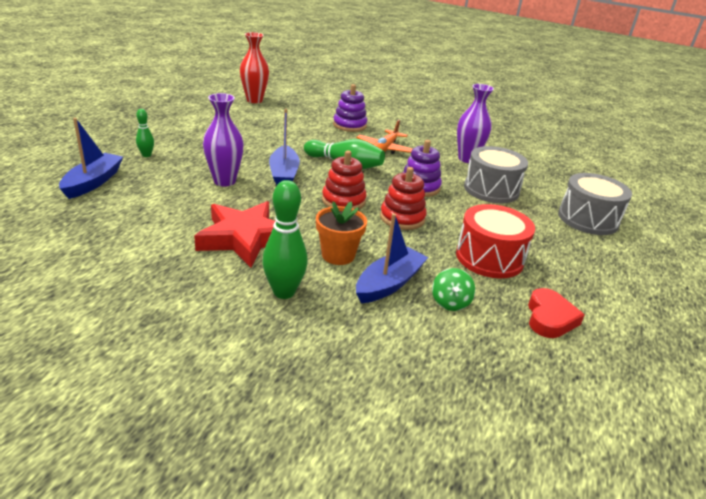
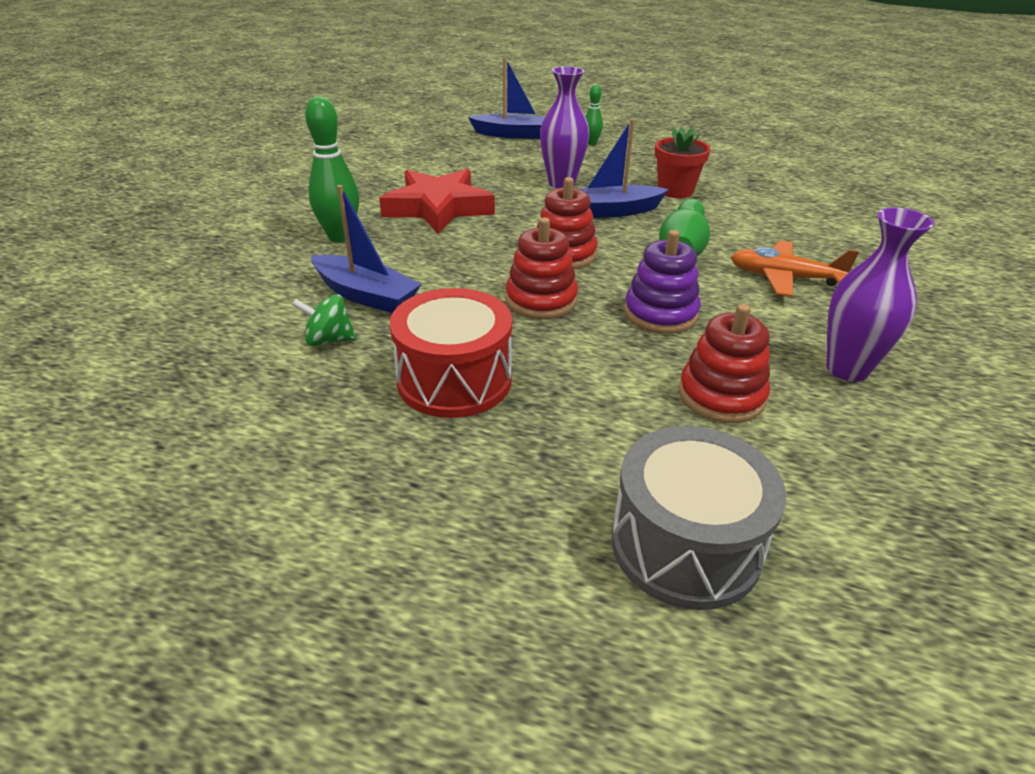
camera: 85 degrees right, 5 degrees up
red vase [240,32,269,103] -> none
orange flower pot [316,201,367,265] -> none
purple stacking toy [333,84,367,132] -> none
grey drum [464,146,528,203] -> red stacking toy [679,304,770,423]
red heart [528,288,585,338] -> none
none -> red flower pot [655,127,711,198]

